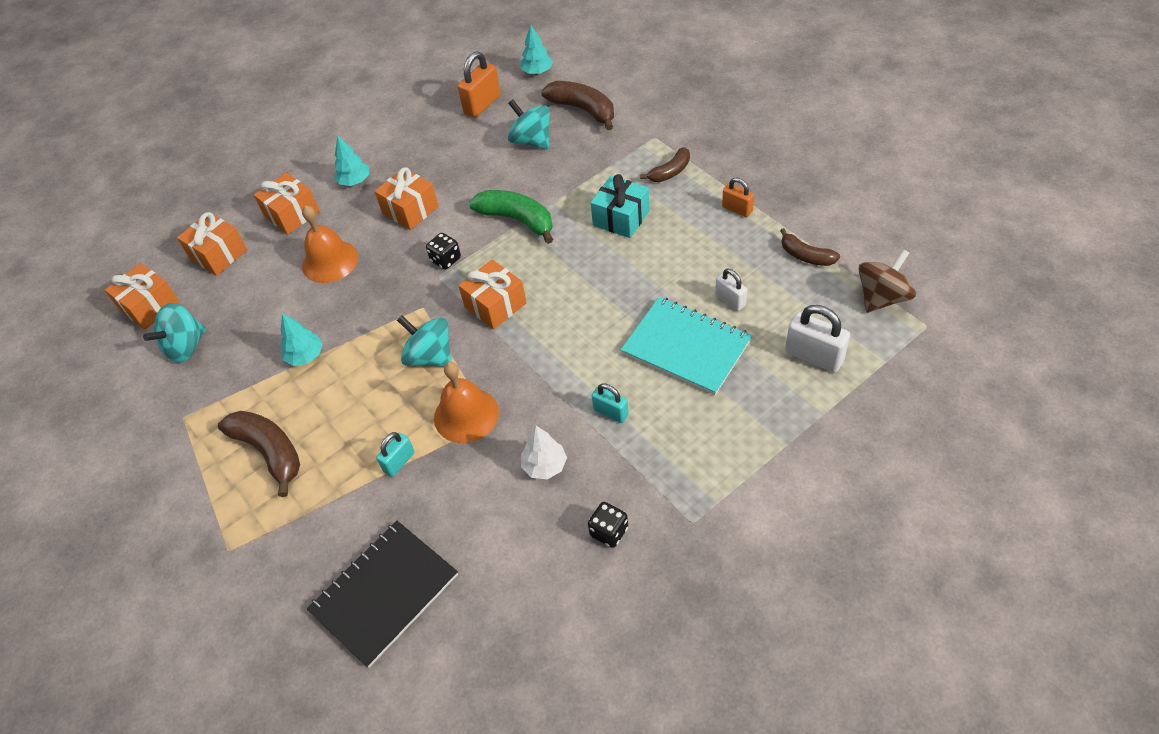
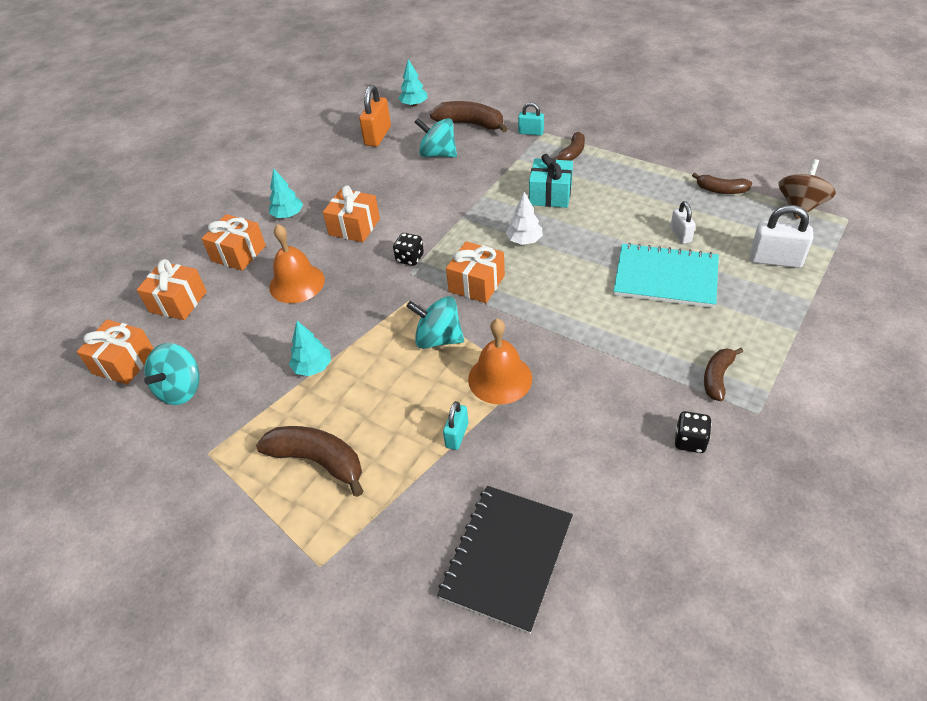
camera: 20 degrees left, 5 degrees down
green banana [469,190,553,244] -> none
white tree [521,425,567,479] -> white tree moved to [506,192,543,245]
turquoise padlock [592,383,629,423] -> turquoise padlock moved to [518,102,544,136]
white padlock [715,269,748,311] -> white padlock turned 45 degrees clockwise [670,201,696,244]
orange padlock [722,178,754,217] -> none
none -> brown banana [704,348,743,401]

